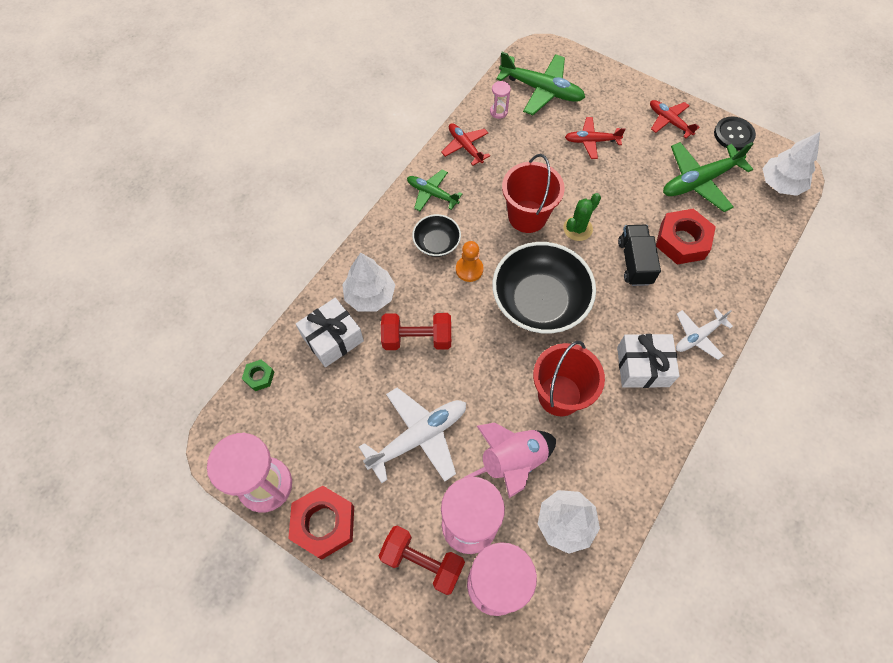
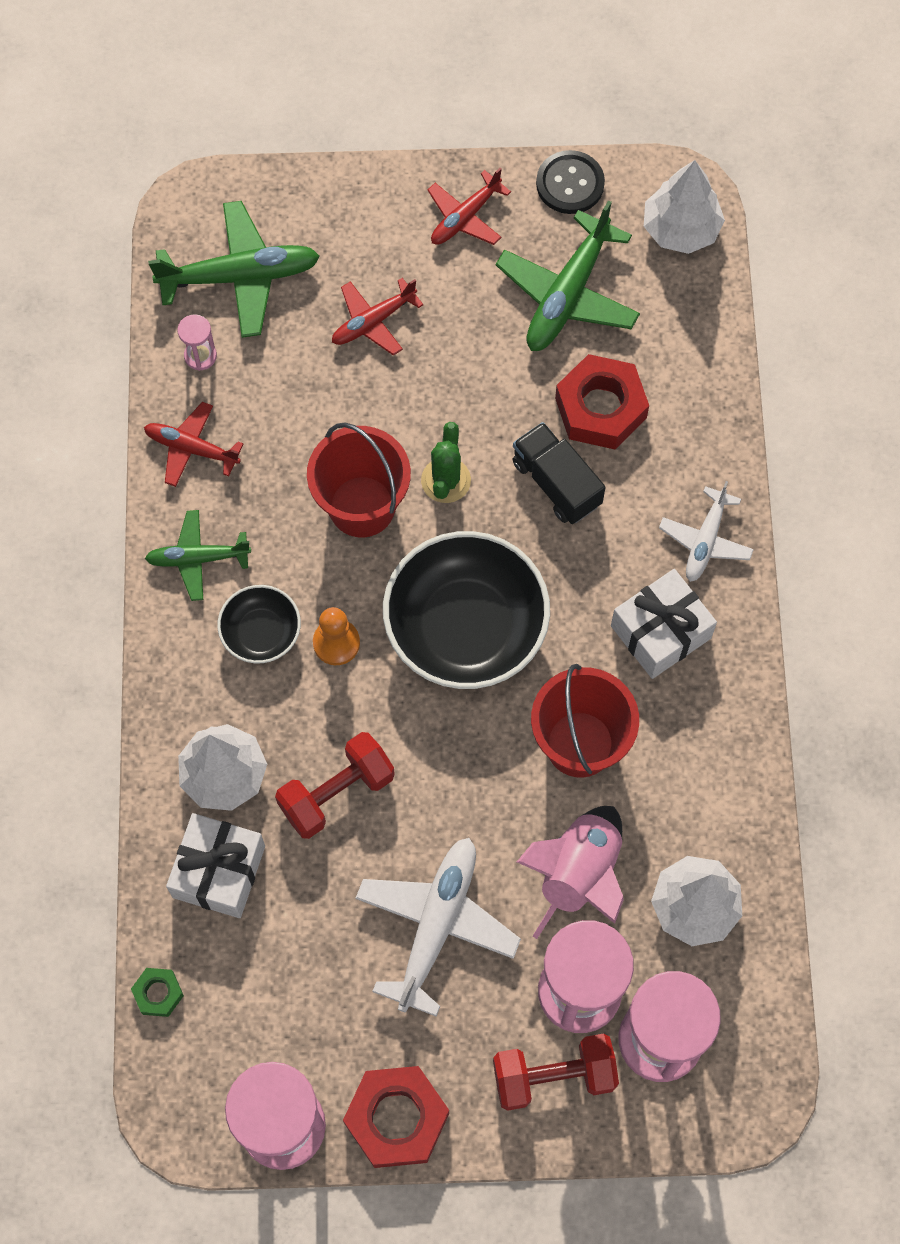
camera: 35 degrees left, 5 degrees up
red plane [650,100,699,138] -> red plane turned 60 degrees counterclockwise [427,168,511,245]

